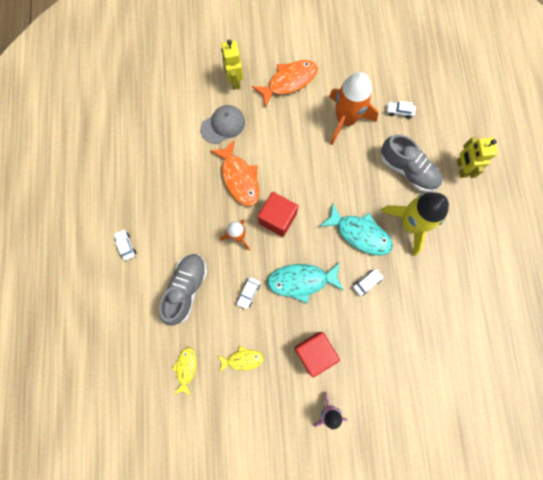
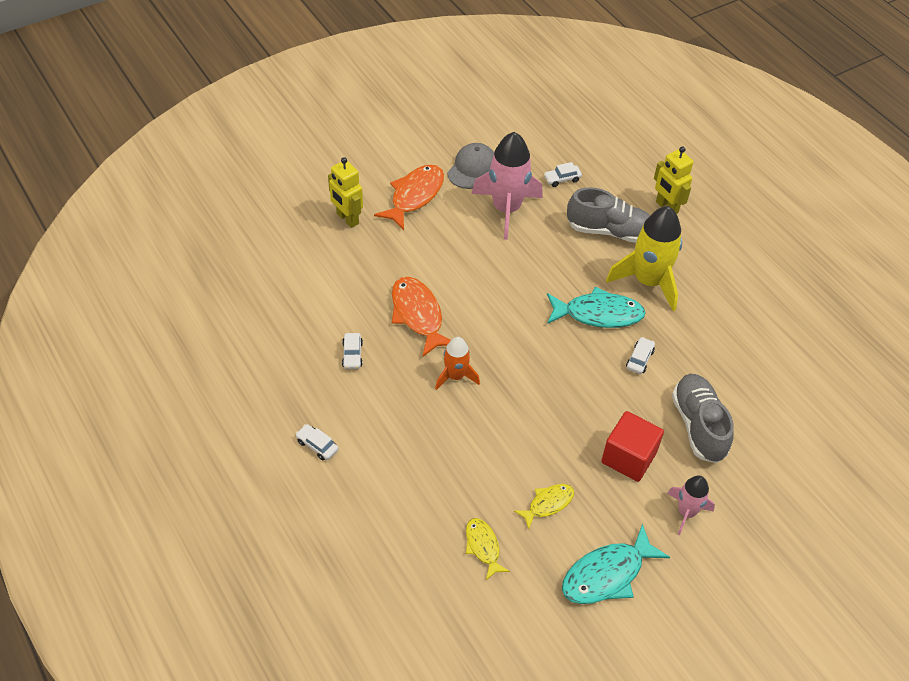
camera: 30 degrees left, 25 degrees down
grey shoe [159,254,207,326] -> grey shoe moved to [672,374,734,463]
grey cap [200,105,245,144] -> grey cap moved to [447,143,494,189]
orange fish [210,139,259,207] -> orange fish turned 150 degrees counterclockwise [392,277,451,357]
white car [237,277,260,310] -> white car moved to [342,333,363,369]
red cube [258,192,298,237] -> none
turquoise fish [267,263,344,303] -> turquoise fish moved to [562,524,670,604]
orange rocket [329,72,378,145] -> pink rocket [472,132,543,240]

